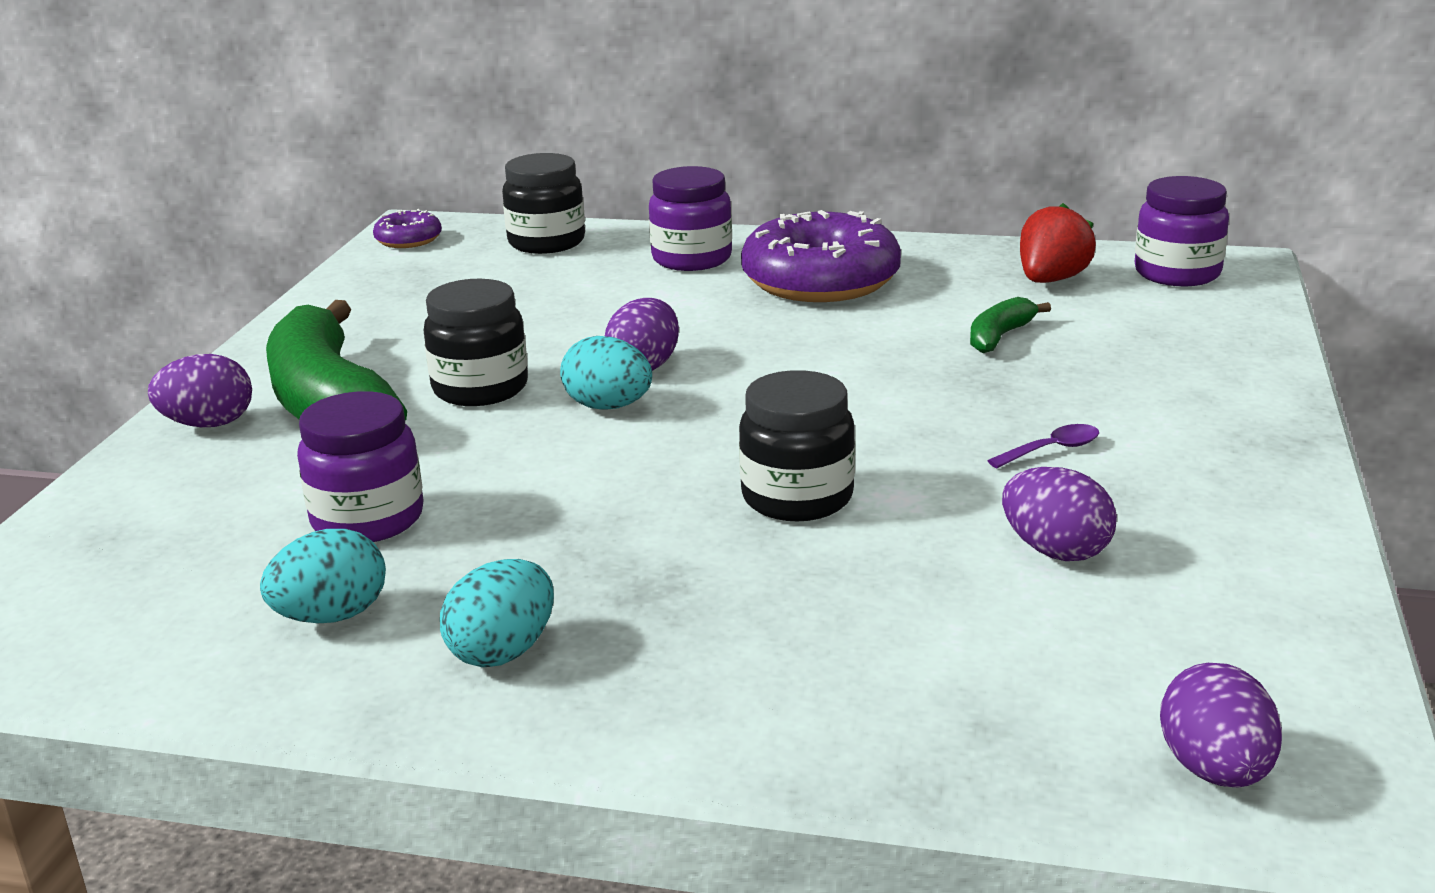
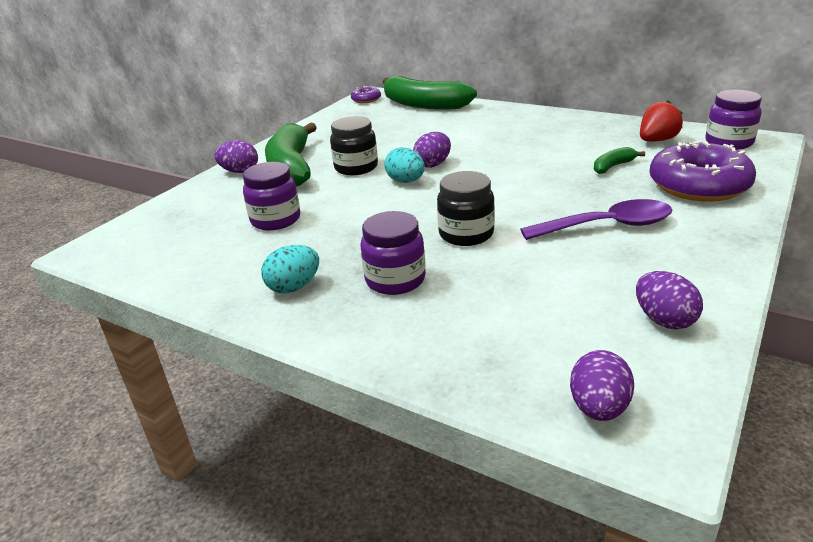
camera: 20 degrees right, 5 degrees up
turquoise egg [260,529,386,623] -> none
black jar [502,153,585,254] -> green banana [383,76,477,110]
purple jar [649,166,732,271] -> purple jar moved to [361,211,426,295]
purple donut [741,210,901,302] -> purple donut moved to [649,142,756,202]
purple spoon [987,424,1099,468] -> purple spoon [520,199,672,240], size x2.29
purple egg [1002,467,1117,561] -> purple egg moved to [636,271,703,329]

